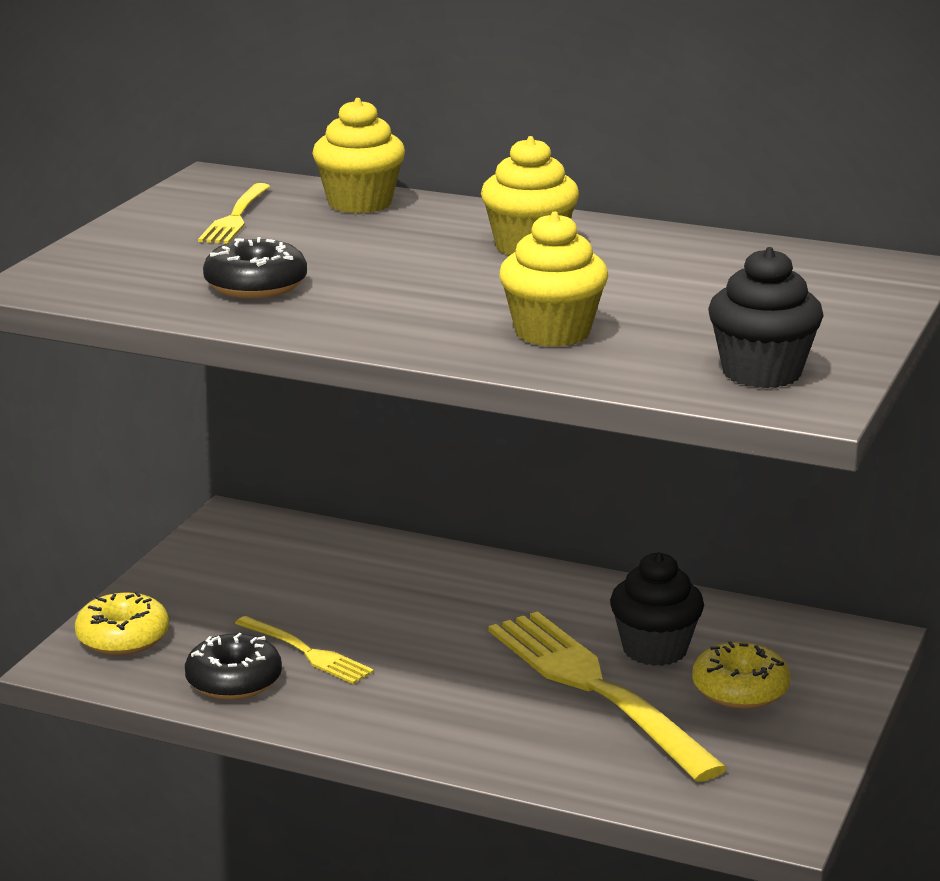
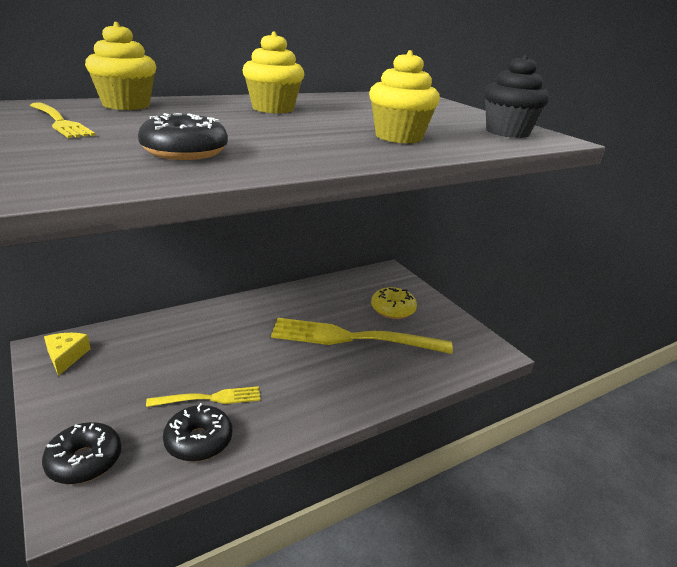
camera: 55 degrees left, 5 degrees up
yellow donut [75,592,169,655] -> black donut [42,422,122,484]
black cupcake [610,552,704,666] -> none
none -> yellow cheese [44,333,91,376]

